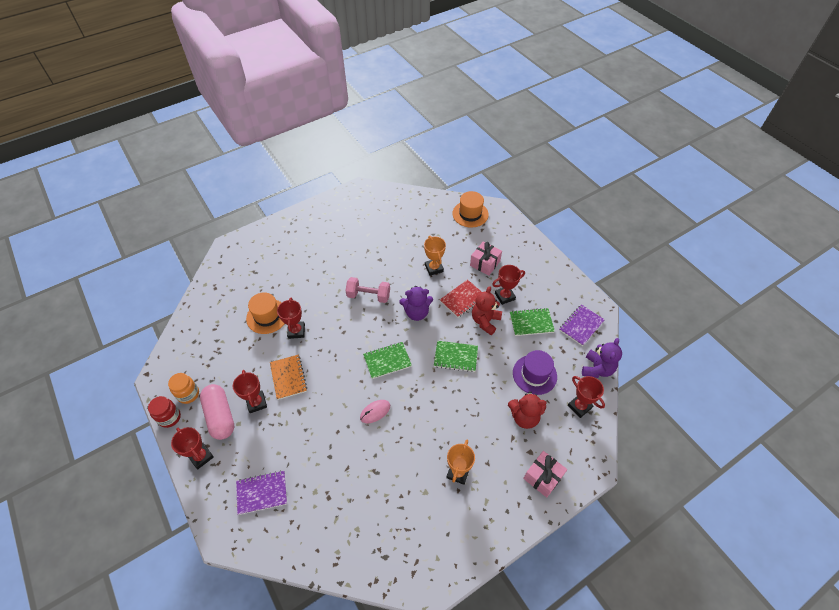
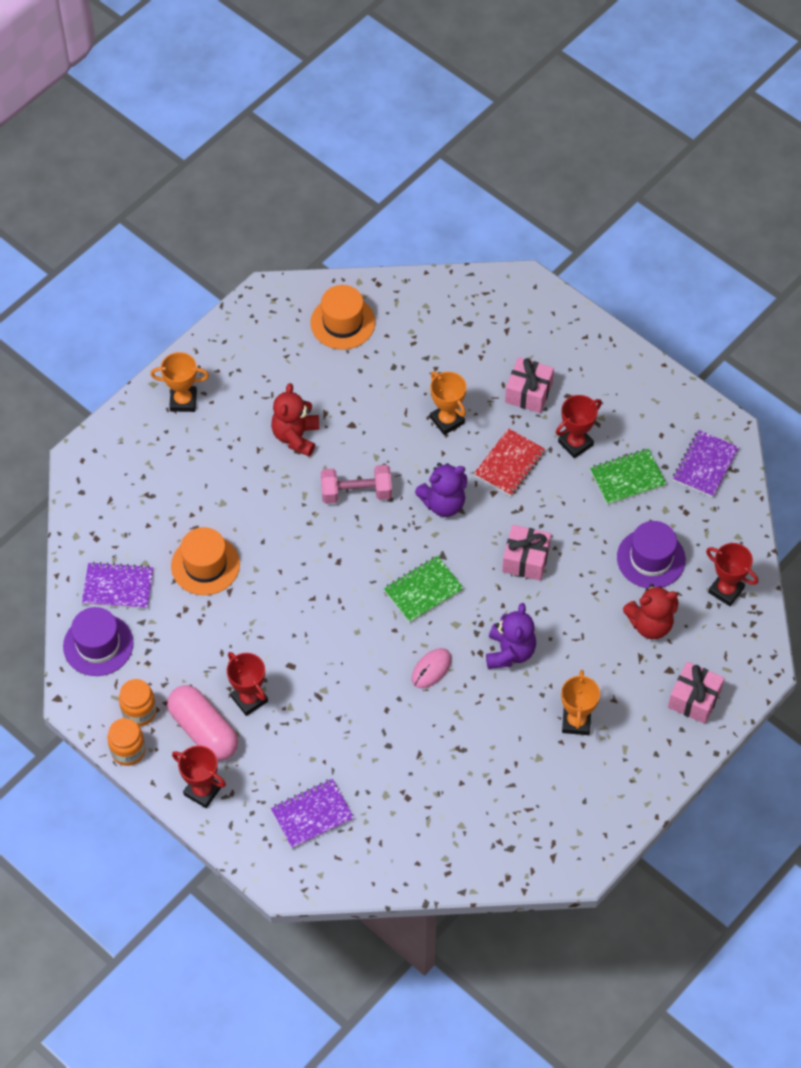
camera: 15 degrees left, 5 degrees up
red jar [148,396,181,428] -> orange jar [107,718,146,766]
orange notebook [270,355,307,400] -> none
red trophy [277,298,305,339] -> none
green notebook [434,341,478,372] -> pink gift [502,525,551,581]
orange hat [452,191,489,228] -> orange hat moved to [311,285,375,350]
red teddy bear [472,286,502,335] -> red teddy bear moved to [271,383,320,456]
purple teddy bear [582,338,622,378] -> purple teddy bear moved to [486,603,536,669]
none -> purple hat [63,607,133,676]
none -> purple notebook [82,562,154,609]
none -> orange trophy [150,352,209,412]

